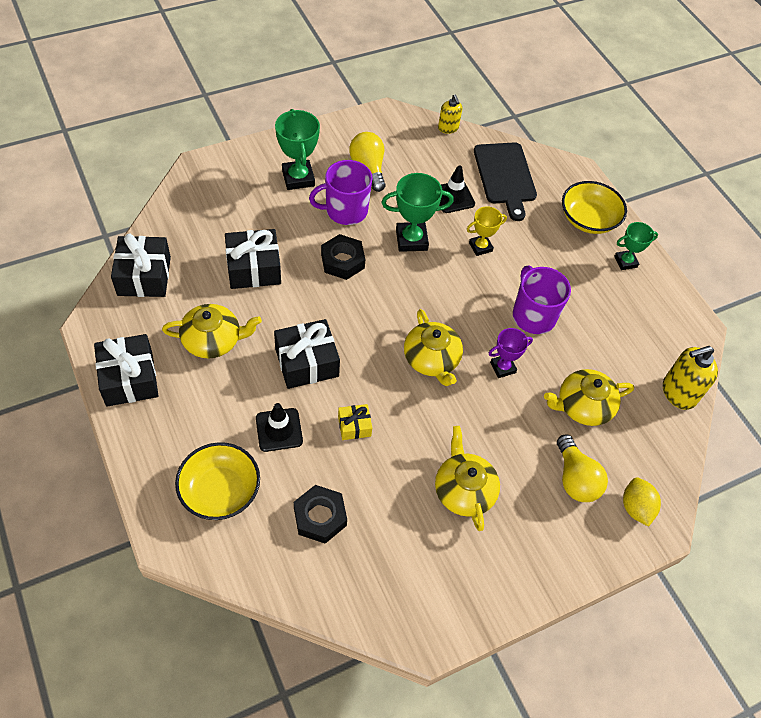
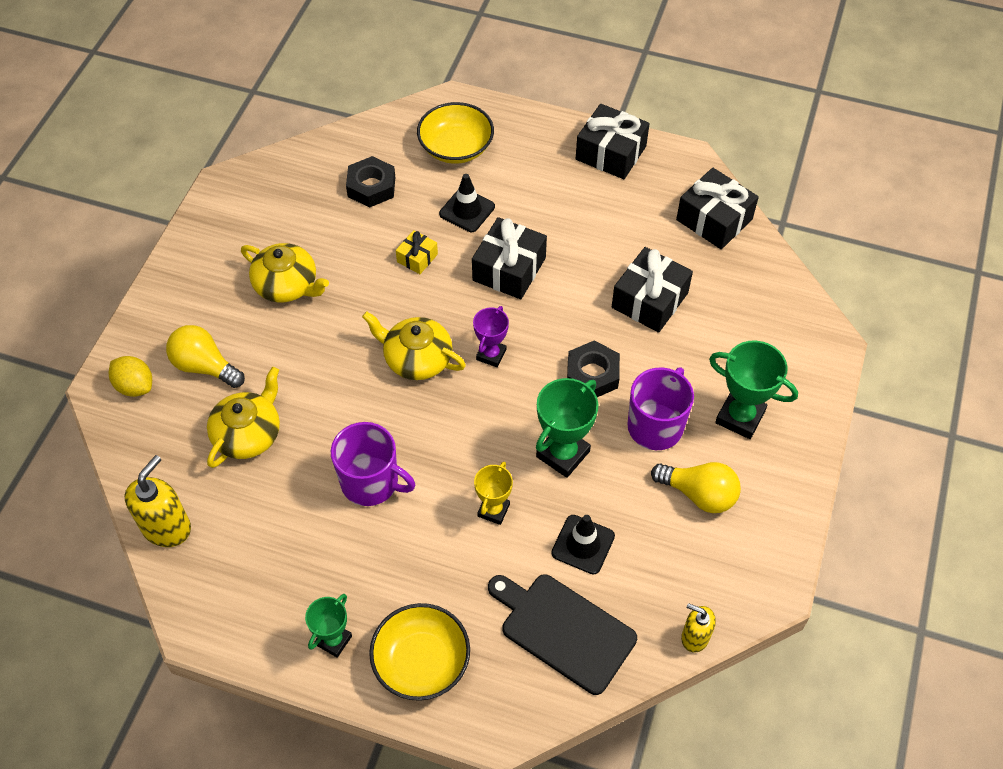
camera: 140 degrees right, 0 degrees up
yellow teapot [162,304,262,358] -> none
purple trophy [488,328,533,378] -> purple trophy moved to [473,306,509,367]

